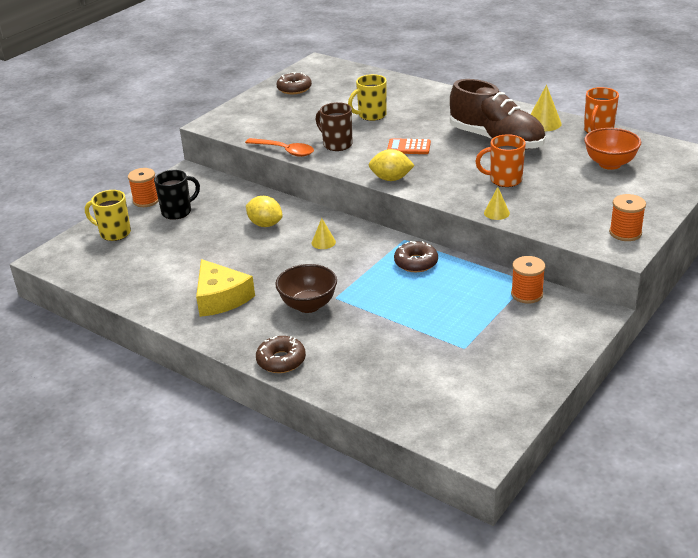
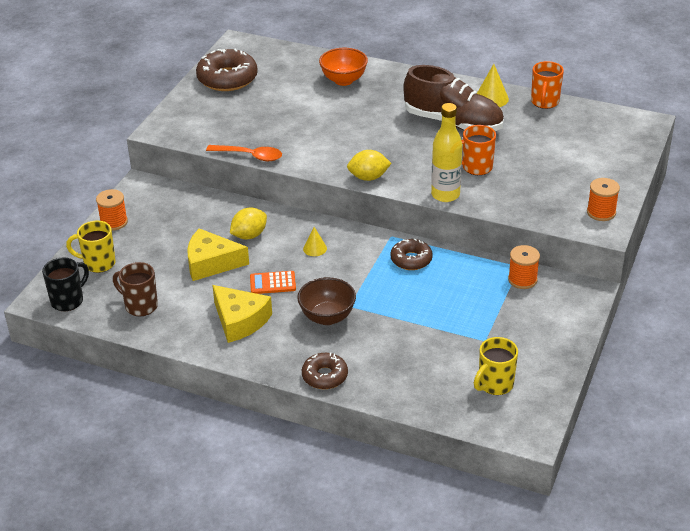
camera: 15 degrees left, 5 degrees up
black mug [154,170,200,220] -> black mug moved to [42,258,89,311]
yellow lemon [246,196,283,227] -> yellow lemon turned 60 degrees counterclockwise [230,208,267,239]
brown donut [276,72,312,94] -> brown donut [196,49,258,91], size x1.67
brown mug [316,102,352,151] -> brown mug moved to [113,262,158,316]
yellow mug [348,74,387,121] -> yellow mug moved to [474,337,518,395]
orange calculator [387,138,431,154] -> orange calculator moved to [250,271,296,294]
yellow cone [484,187,510,220] -> none
orange bowl [584,128,641,170] -> orange bowl moved to [319,48,368,86]
none -> yellow cheese [187,228,249,281]
none -> yellow bottle [431,103,462,202]

